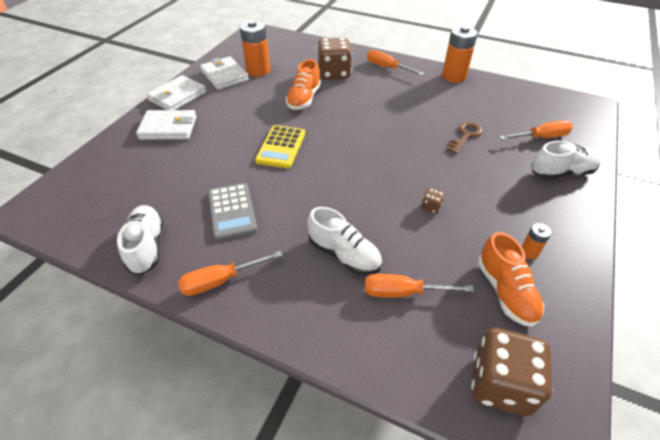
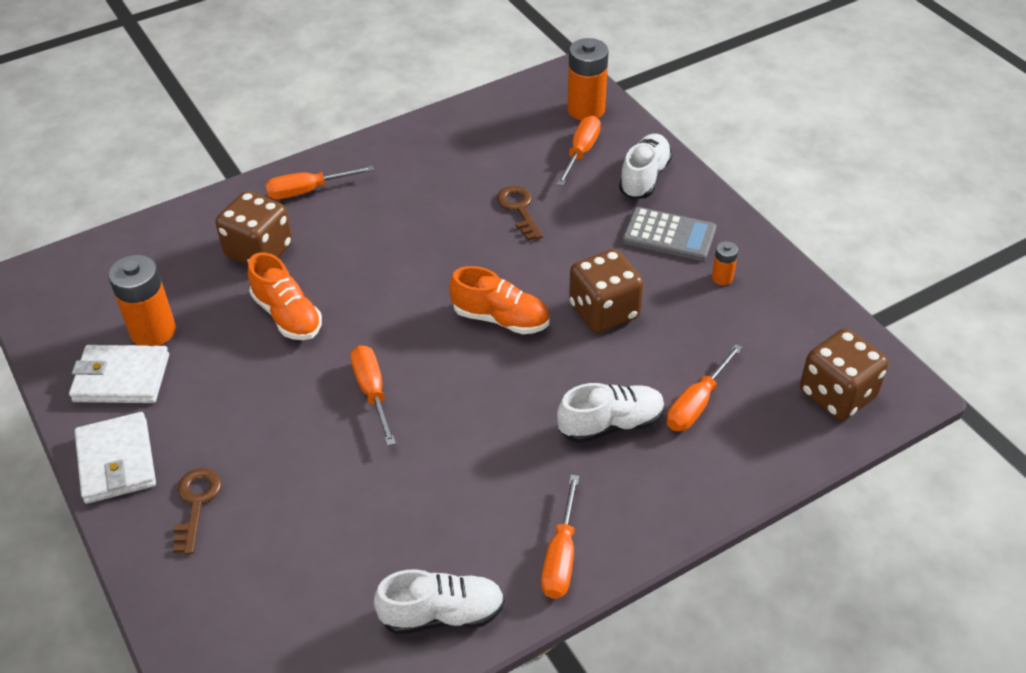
camera: 55 degrees left, 0 degrees up
white shoe [117,205,163,275] -> white shoe turned 150 degrees clockwise [374,569,505,634]
white wallet [136,110,196,140] -> brown key [173,468,222,554]
grey calculator [208,183,258,240] -> grey calculator moved to [623,207,716,261]
yellow calculator [255,125,305,168] -> orange screwdriver [350,345,396,446]
brown dice [421,188,445,214] -> brown dice [569,249,643,333], size x2.42
orange battery [442,26,478,83] -> orange battery moved to [567,38,609,120]
orange shoe [478,232,544,327] -> orange shoe moved to [449,266,549,334]

